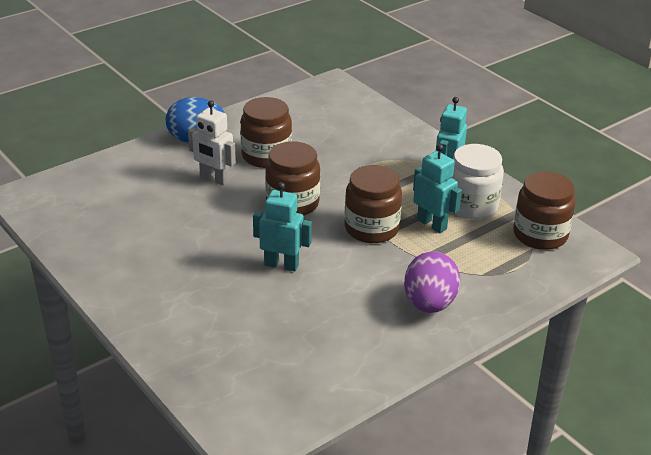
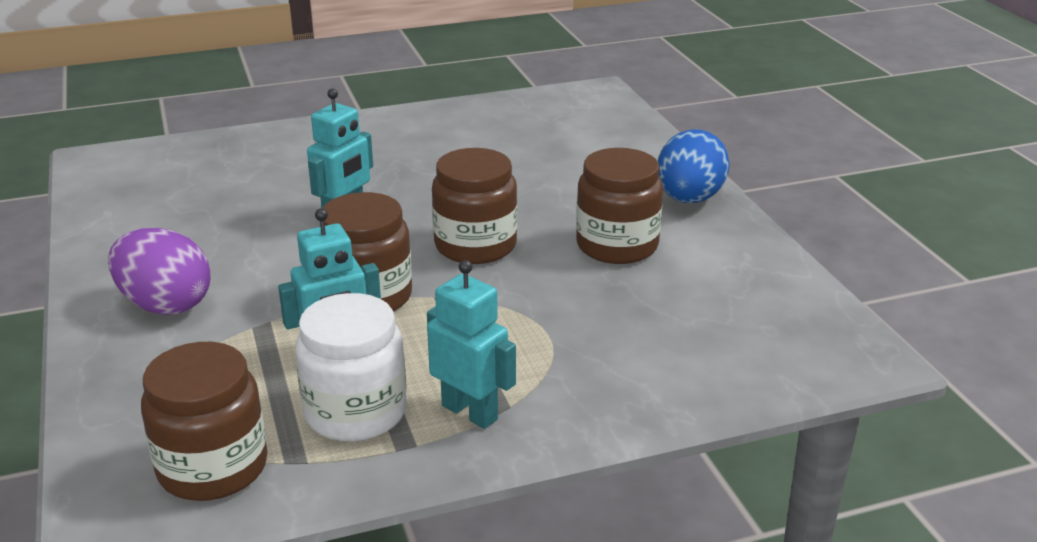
camera: 110 degrees right, 5 degrees down
white robot [188,100,236,186] -> none

